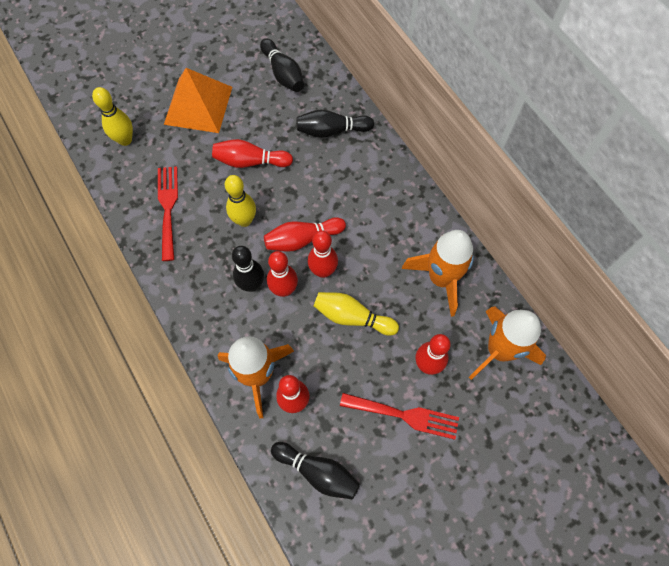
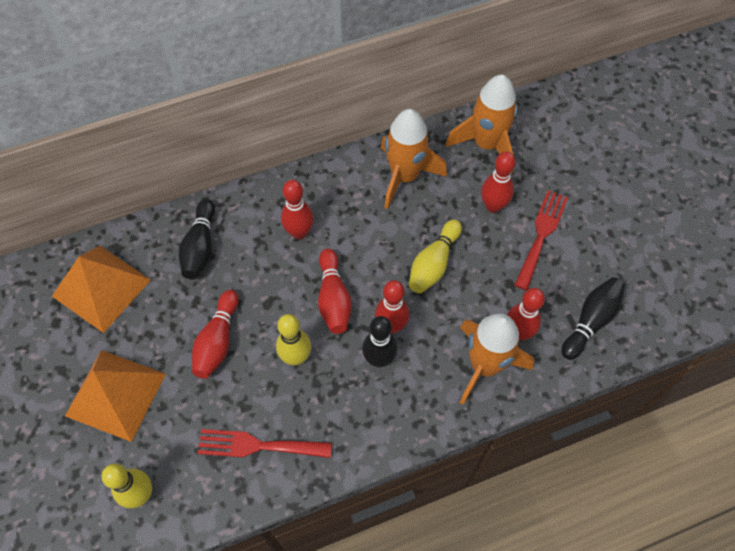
camera: 80 degrees left, 5 degrees down
black bowling pin [260,39,304,92] -> orange pyramid [52,246,151,333]
red bowling pin [308,230,338,278] -> red bowling pin moved to [281,180,314,239]

